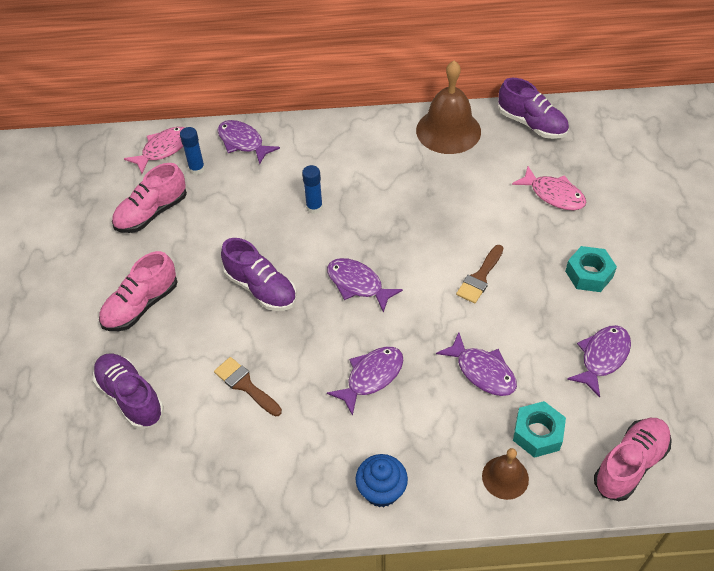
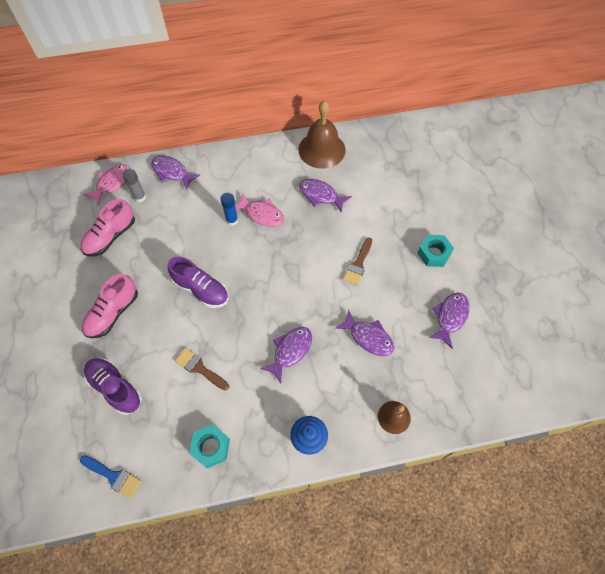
camera: 10 degrees left, 10 degrees up
blue glue stick [180,127,205,175] -> grey glue stick [123,169,146,202]
purple fish [327,258,403,313] -> purple fish moved to [299,179,352,213]
purple shoe [498,78,569,139] -> none
pink fish [512,166,586,210] -> pink fish moved to [235,194,284,227]
turquoise nut [513,401,566,458] -> turquoise nut moved to [189,424,230,468]
pink shoe [594,418,672,501] -> none
none -> blue brush [80,455,141,499]

